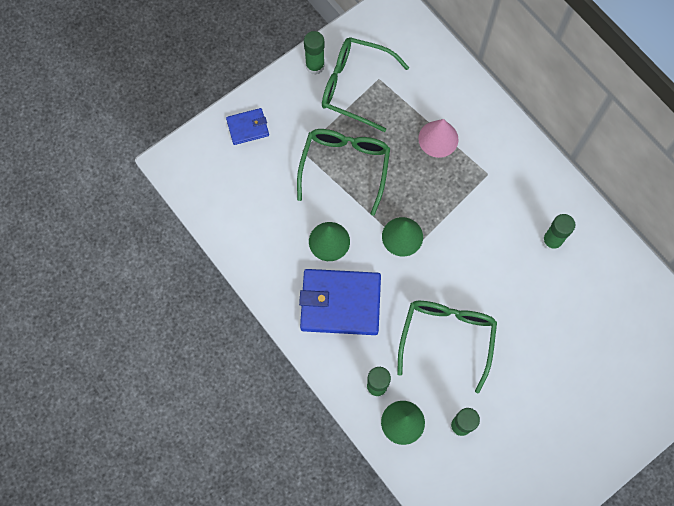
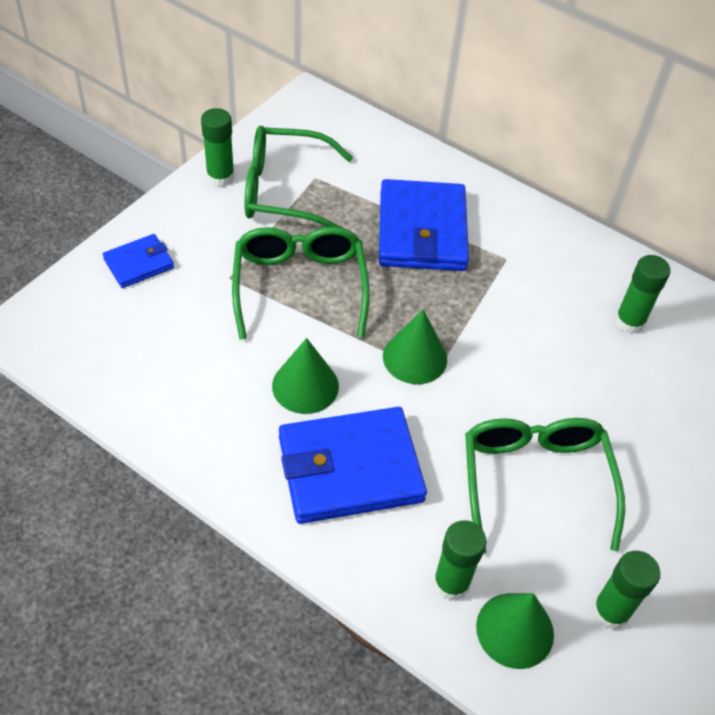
camera: 20 degrees left, 20 degrees down
pink cone [418,119,458,158] -> blue wallet [379,179,469,271]

